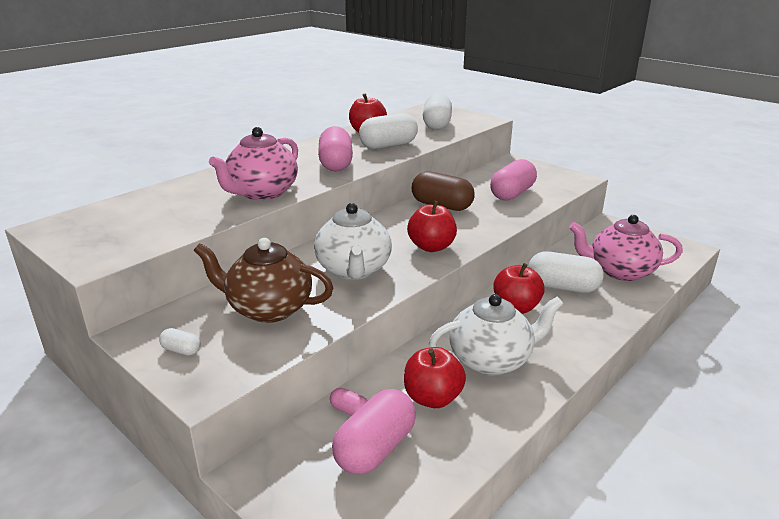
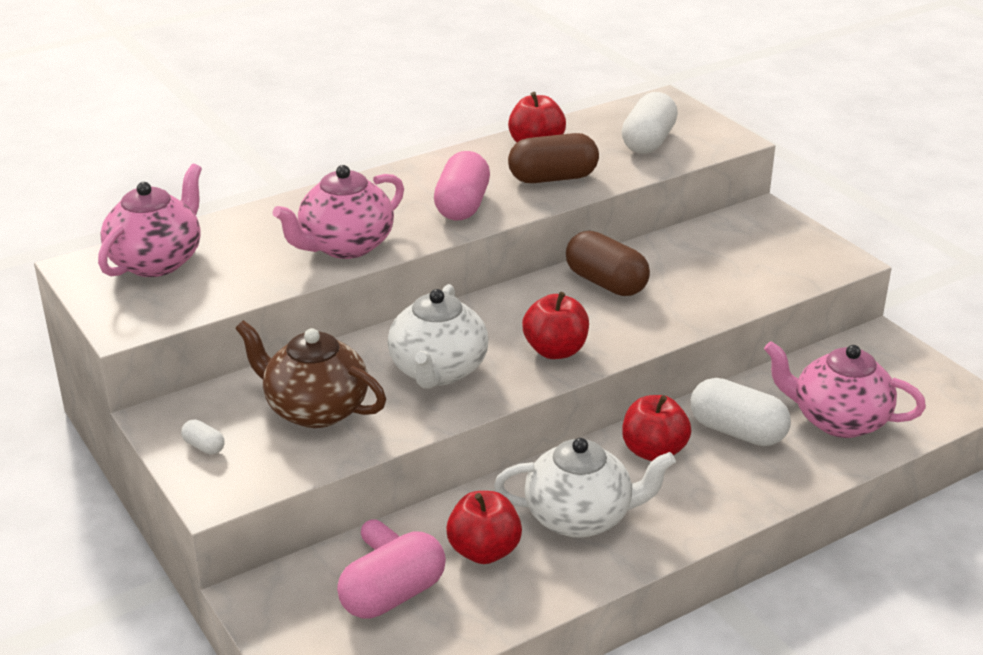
camera: 15 degrees right, 5 degrees up
white capsule [359,113,418,149] -> brown capsule [508,133,599,183]
pink capsule [490,159,537,200] -> none
none -> pink teapot [98,164,202,277]

